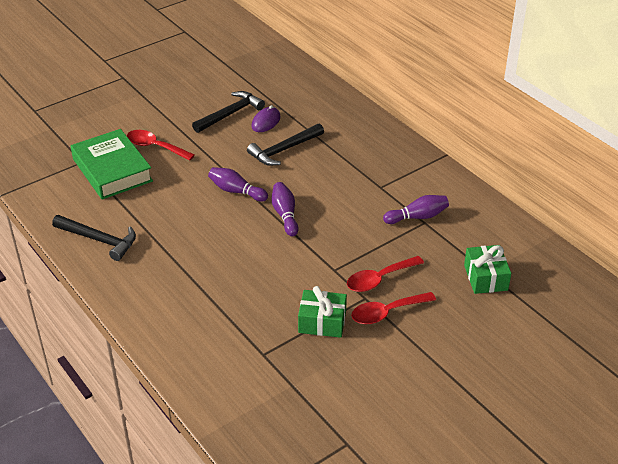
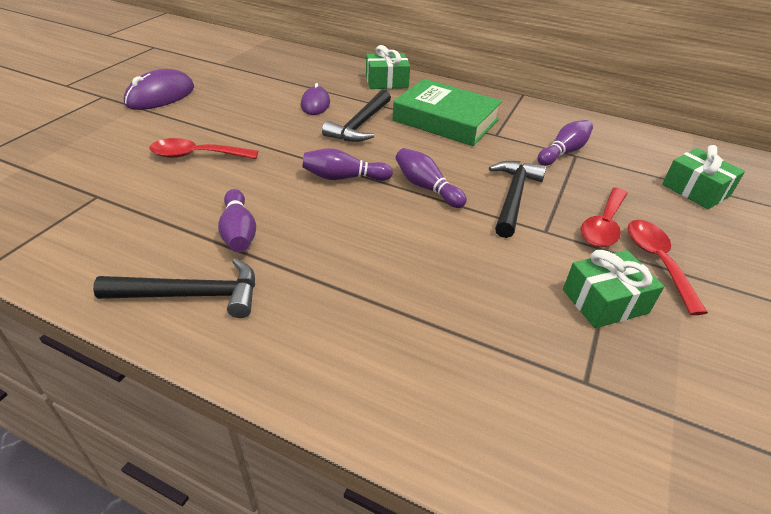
camera: 30 degrees left, 0 degrees up
green book [71,129,153,200] -> green book moved to [392,79,502,146]
black hammer [192,91,265,133] -> black hammer moved to [489,161,546,238]
red spoon [351,292,436,324] -> red spoon turned 135 degrees clockwise [628,220,708,315]
none -> purple mouse [124,69,194,110]
none -> purple bowling pin [218,189,256,252]
none -> green gift [366,45,410,89]

